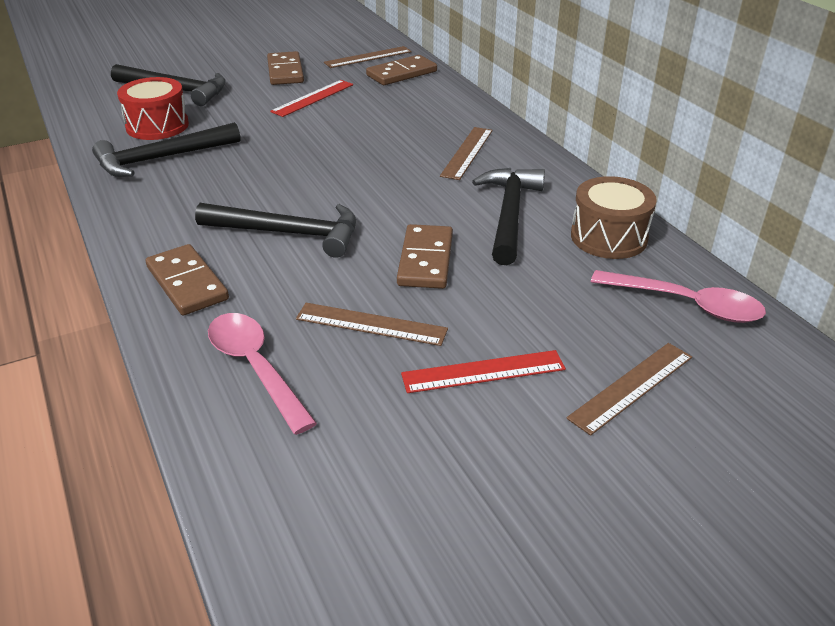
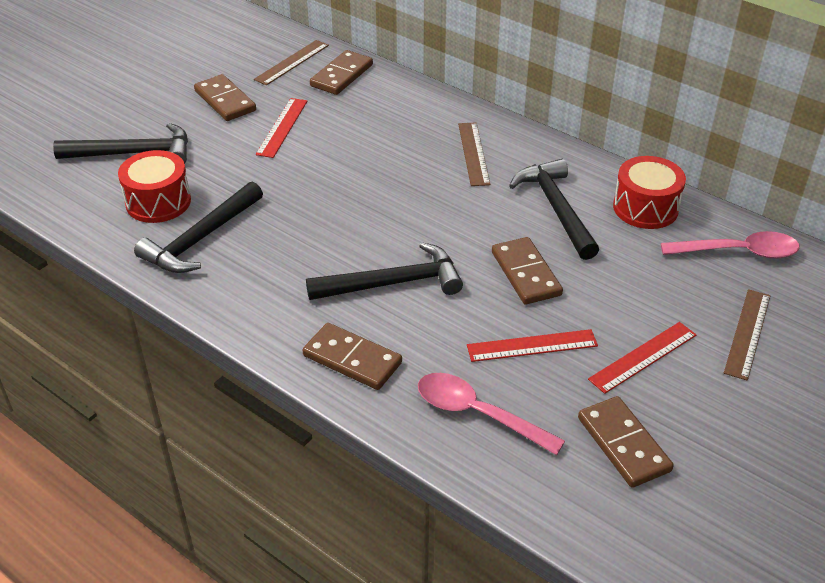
camera: 25 degrees left, 5 degrees up
brown ruler [296,303,448,346] -> red ruler [467,329,598,362]
brown drum [571,176,657,259] -> red drum [613,156,686,229]
none -> brown domino [578,396,674,488]

